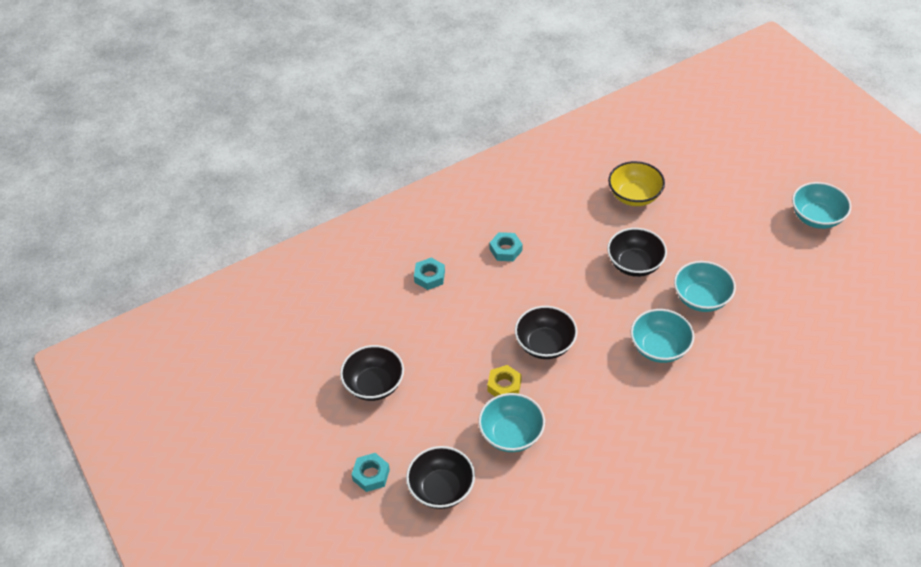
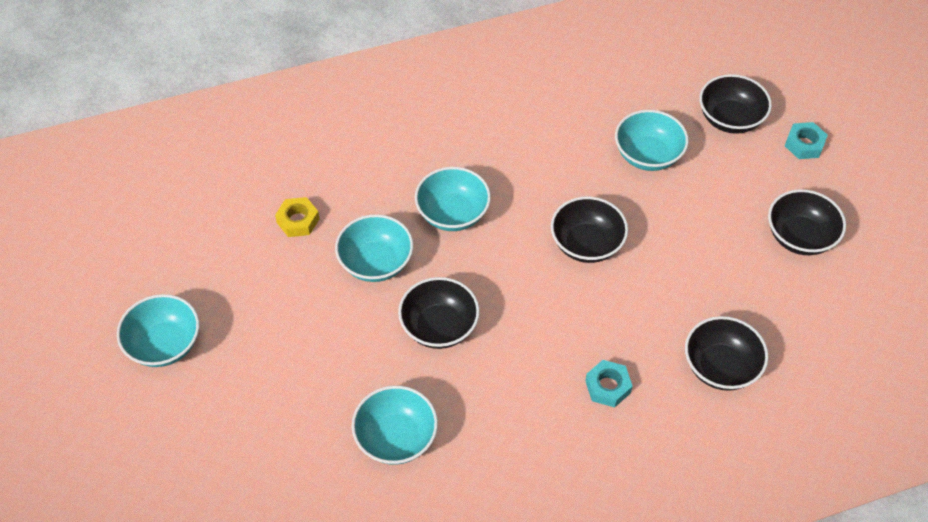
camera: 170 degrees left, 5 degrees up
turquoise nut [414,258,445,290] -> black bowl [685,316,768,391]
yellow nut [487,365,522,397] -> yellow nut moved to [275,197,319,237]
yellow bowl [608,161,665,206] -> turquoise bowl [352,386,438,465]

